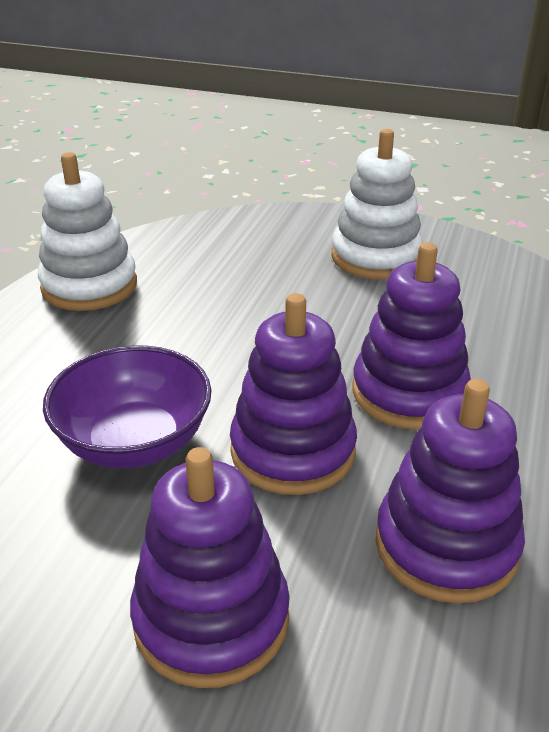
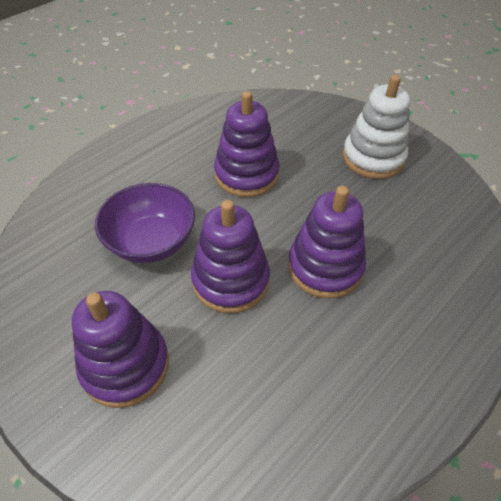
camera: 25 degrees right, 15 degrees up
white stacking toy [38,152,137,311] -> none
purple stacking toy [375,379,525,604] -> purple stacking toy moved to [214,91,280,197]

